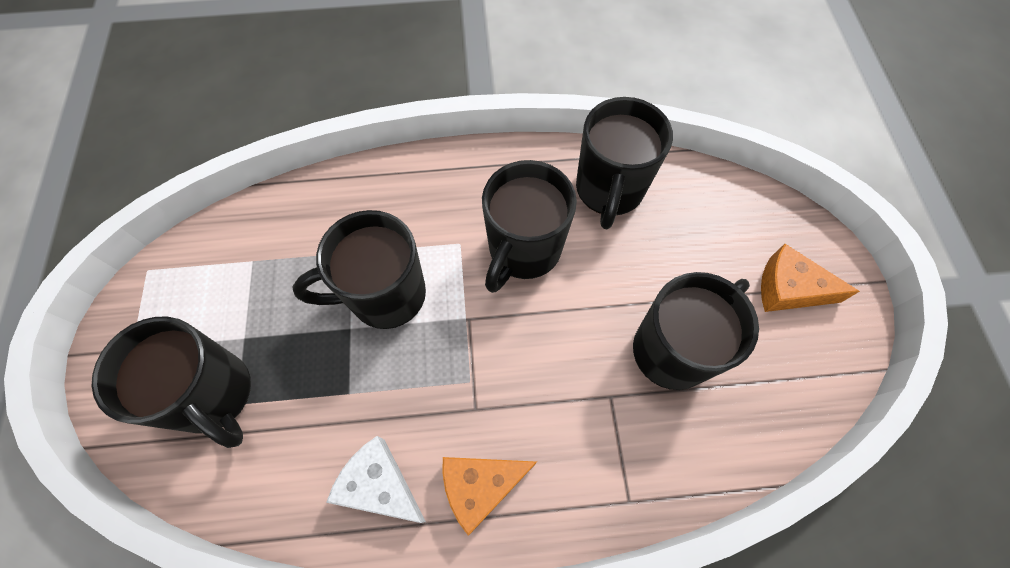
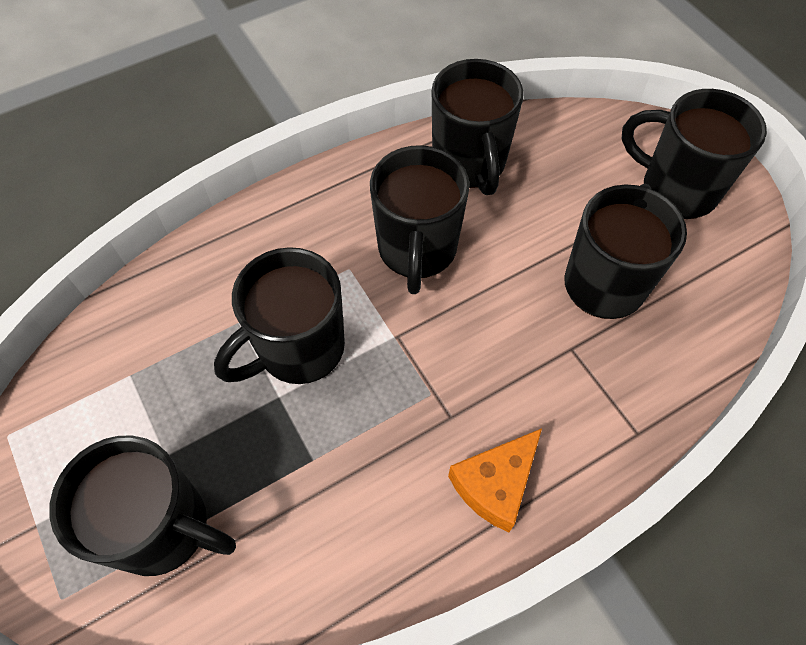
camera: 25 degrees left, 5 degrees down
white cheese [326,436,426,523] -> none
orange cheese [761,244,860,312] -> black mug [621,89,767,219]

